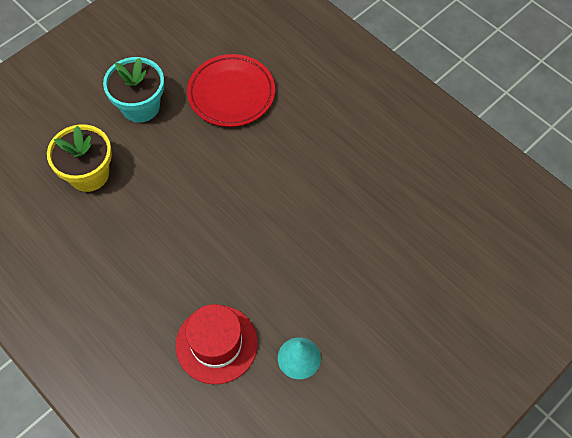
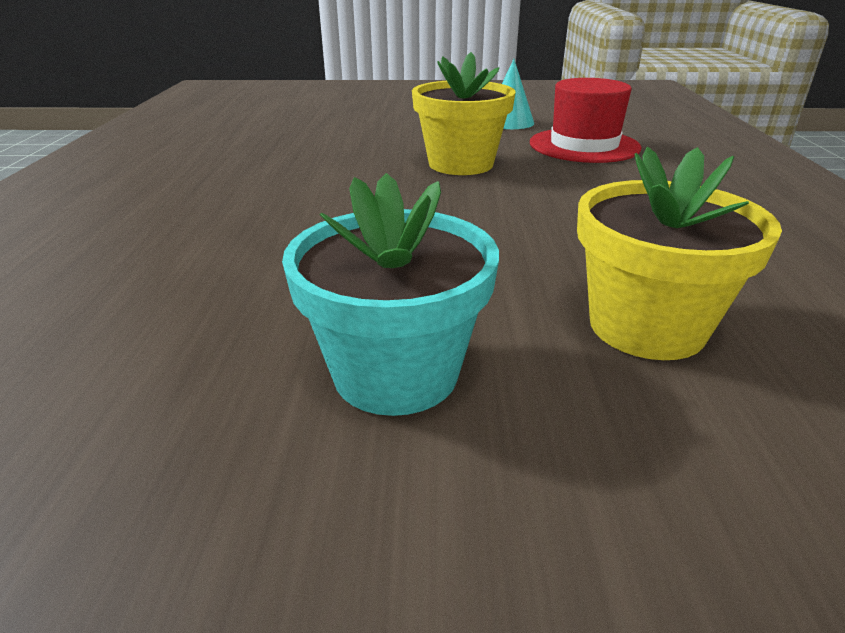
camera: 135 degrees left, 30 degrees down
red plate [187,54,275,127] -> none
none -> yellow flower pot [412,52,515,175]

